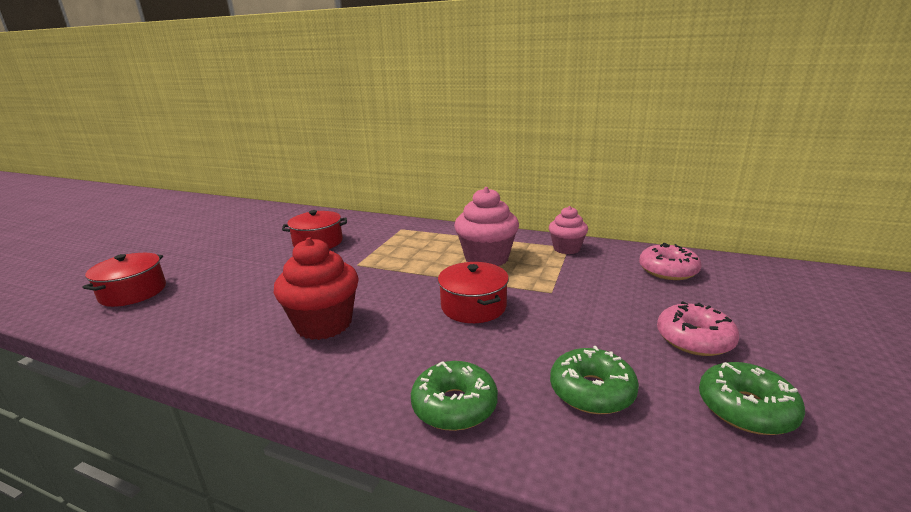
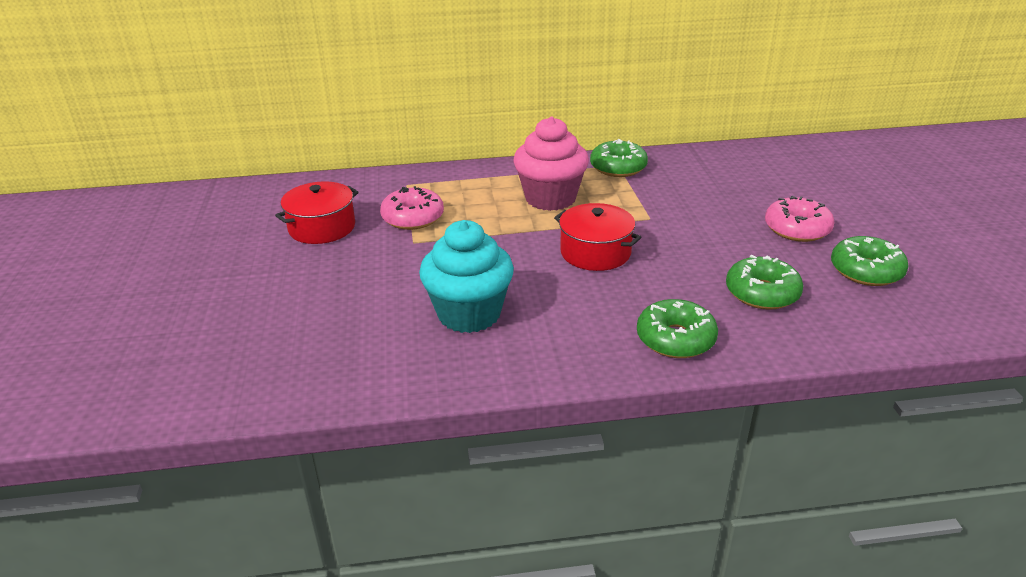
camera: 30 degrees left, 10 degrees up
red pot [82,253,166,307] -> none
red cupcake [274,237,359,340] -> turquoise cupcake [419,220,514,333]
pink cupcake [549,206,588,254] -> green donut [590,139,648,177]
pink donut [639,243,702,280] -> pink donut moved to [380,186,444,230]

